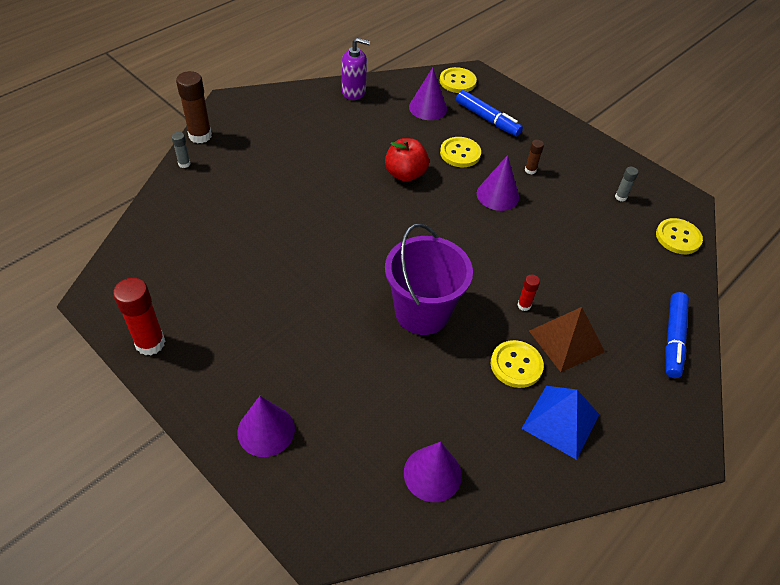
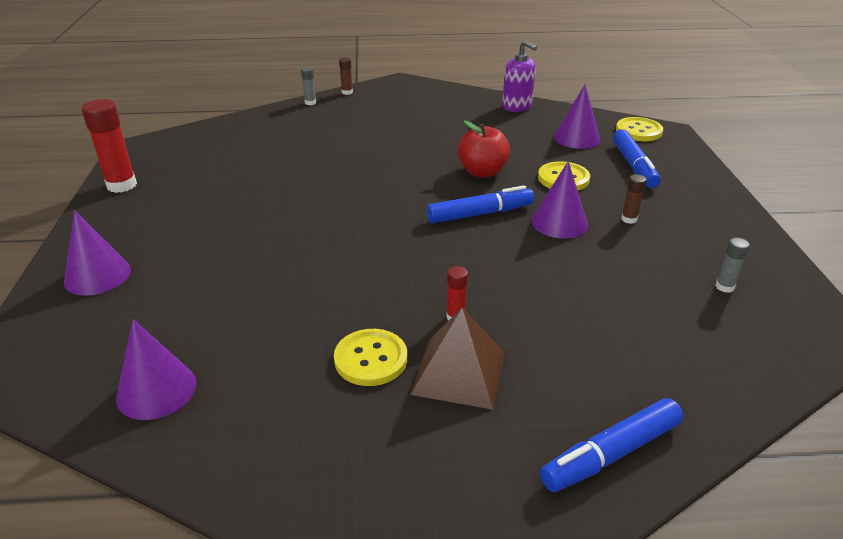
camera: 45 degrees right, 15 degrees down
brown glue stick [176,71,212,143] -> brown glue stick [339,57,353,95], size x0.51
purple bucket [385,223,473,335] -> none
blue pyramid [521,386,600,460] -> none
yellow button [656,218,703,254] -> none
none -> blue marker [427,185,534,224]

